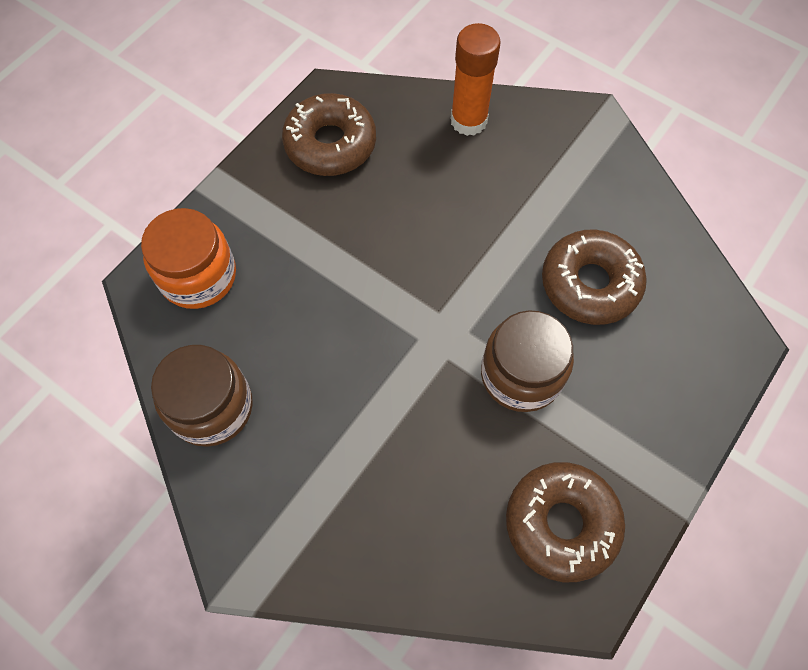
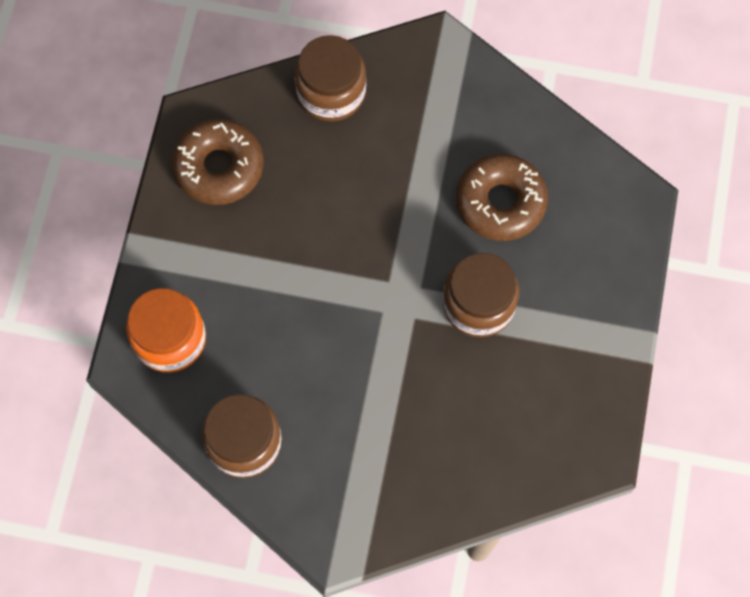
camera: 25 degrees left, 5 degrees up
orange glue stick [451,23,501,136] -> brown jar [295,35,366,122]
brown donut [506,462,625,582] -> none

